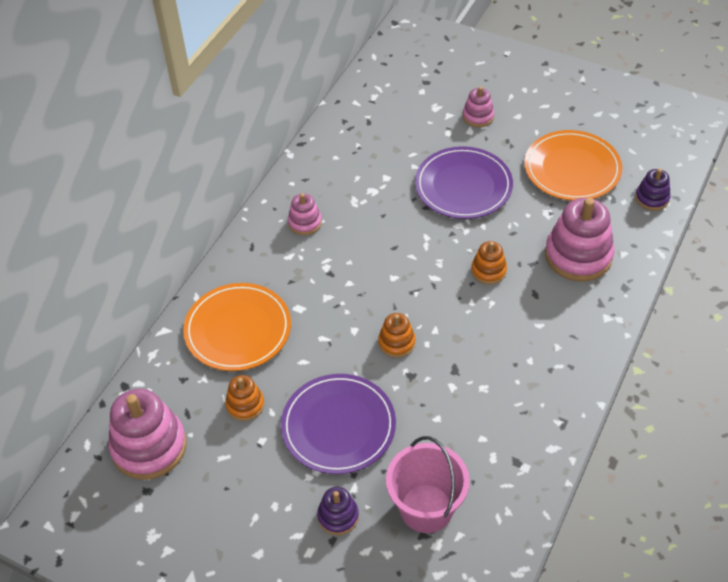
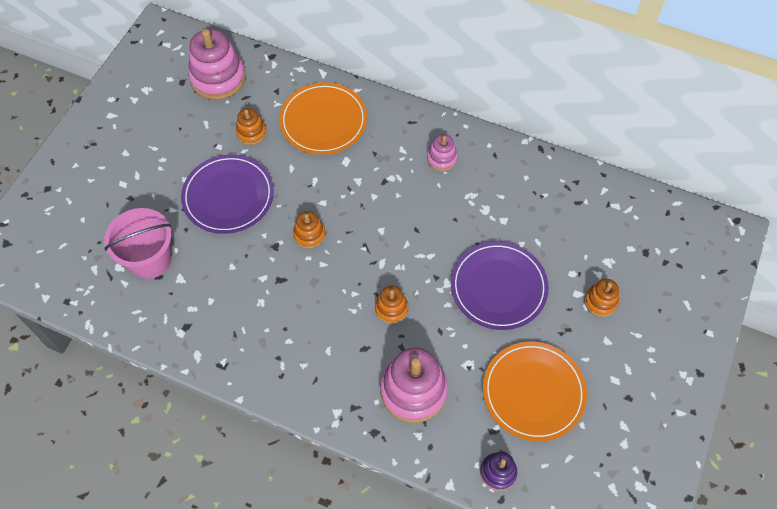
camera: 85 degrees right, 10 degrees up
purple stacking toy [317,487,359,535] -> none
pink stacking toy [463,87,494,127] -> orange stacking toy [584,279,619,317]

